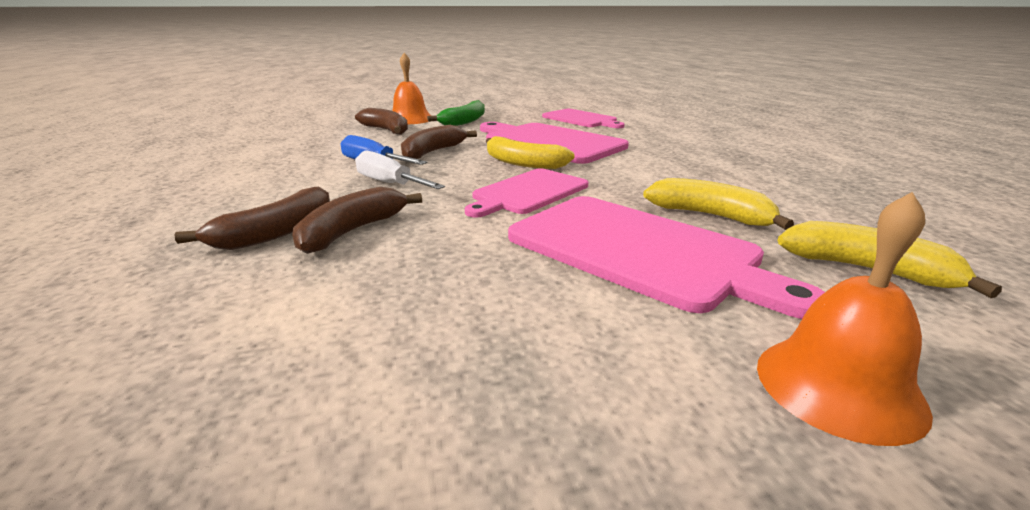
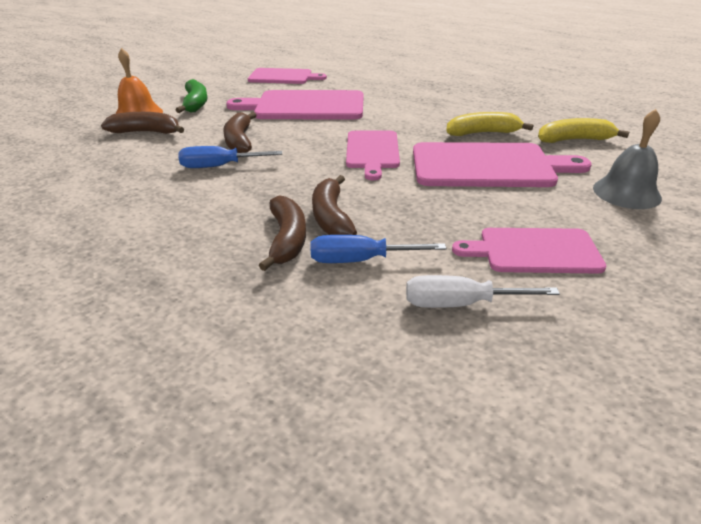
camera: 40 degrees left, 10 degrees up
white screwdriver [355,150,445,189] -> white screwdriver moved to [406,275,560,308]
yellow banana [486,136,575,169] -> none
orange bell [757,192,933,446] -> grey bell [593,109,662,209]
none -> blue screwdriver [311,235,446,263]
none -> pink cutting board [452,228,606,274]

